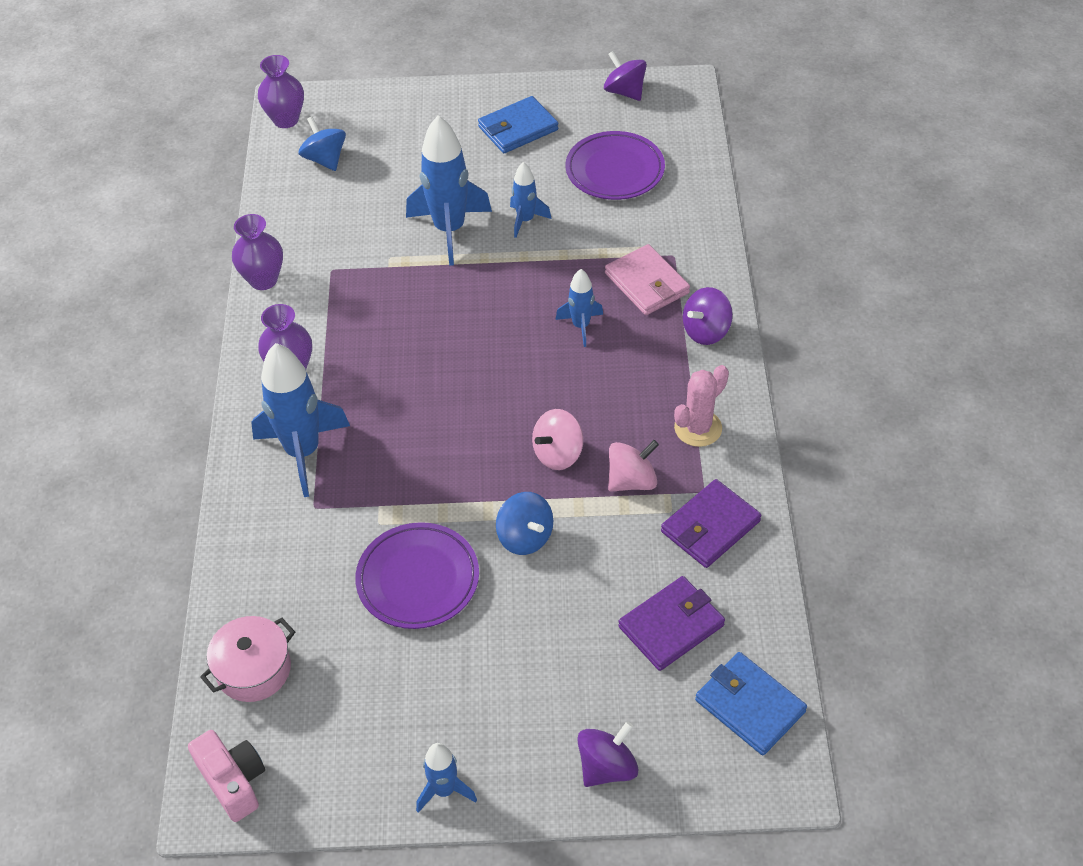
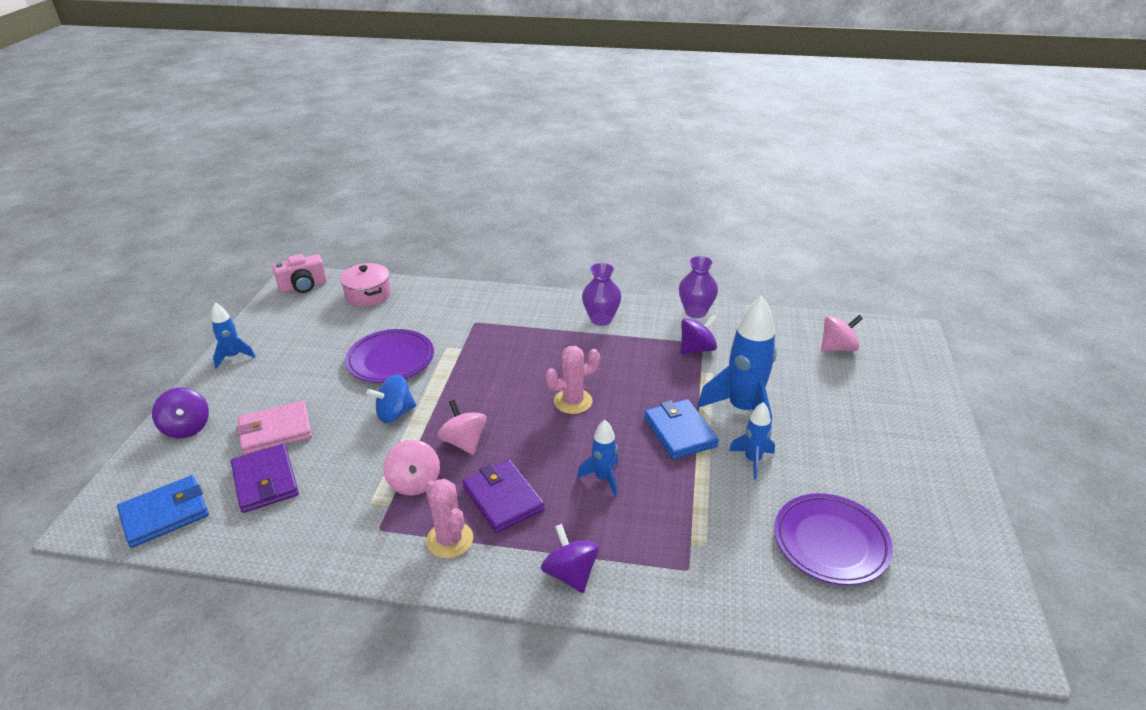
camera: 100 degrees right, 15 degrees down
blue rocket [251,343,350,497] -> none
purple vase [258,55,304,128] -> none
blue spinning top [299,117,346,171] -> pink spinning top [821,315,863,352]
blue wallet [478,96,558,153] -> blue wallet moved to [644,399,719,459]
purple spinning top [604,51,647,101] -> purple spinning top moved to [681,315,717,354]
pink wallet [605,244,690,315] -> pink wallet moved to [236,401,312,455]
purple wallet [661,479,761,568] -> purple wallet moved to [462,460,545,533]
none -> pink cactus [545,346,600,414]

